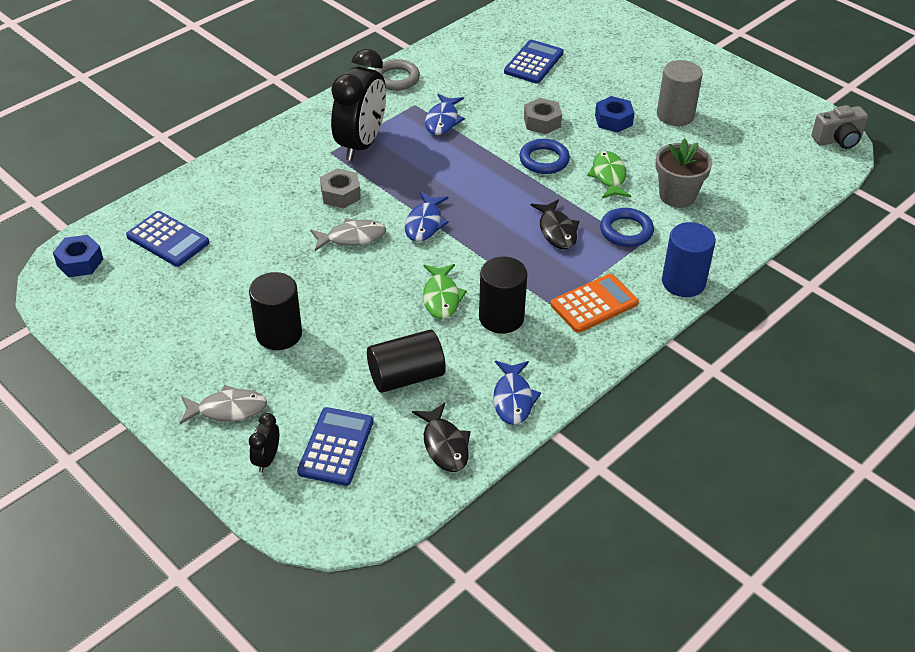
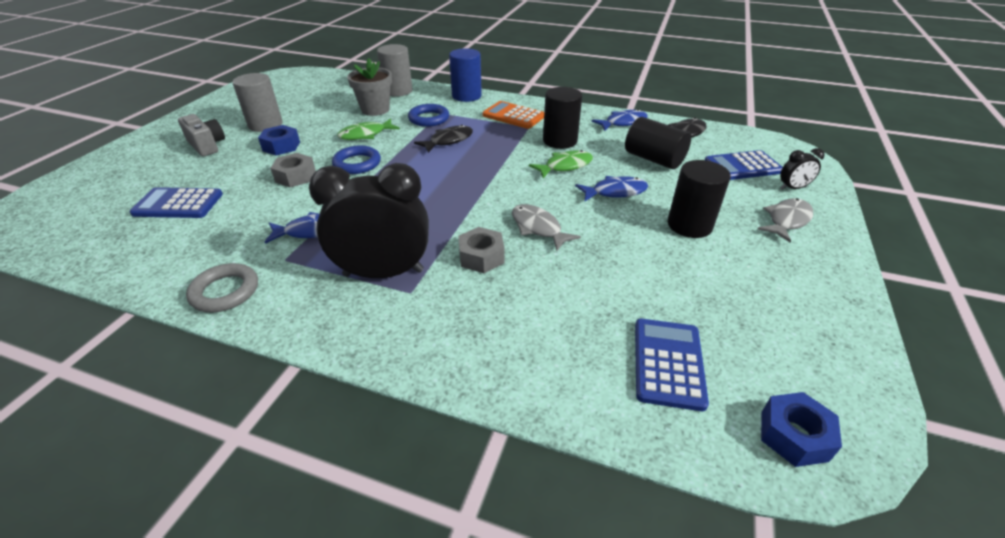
camera: 115 degrees left, 5 degrees down
grey fish [180,385,267,424] -> grey fish turned 75 degrees clockwise [758,198,813,243]
blue fish [405,192,449,242] -> blue fish moved to [575,176,648,201]
grey camera [811,105,868,149] -> grey camera moved to [178,114,225,157]
none -> grey cylinder [377,44,413,97]

